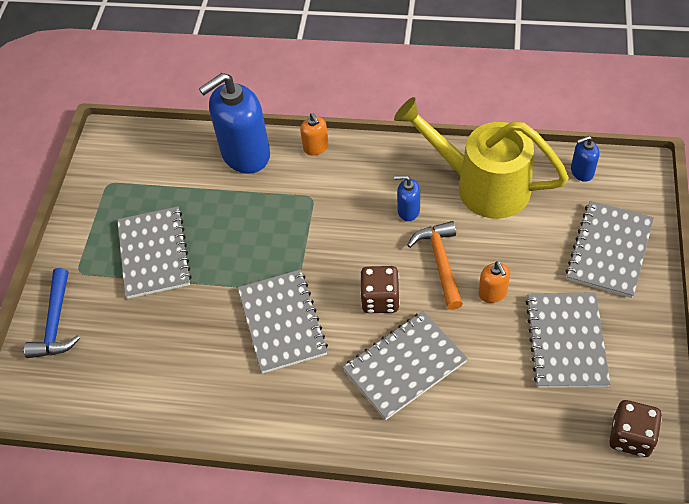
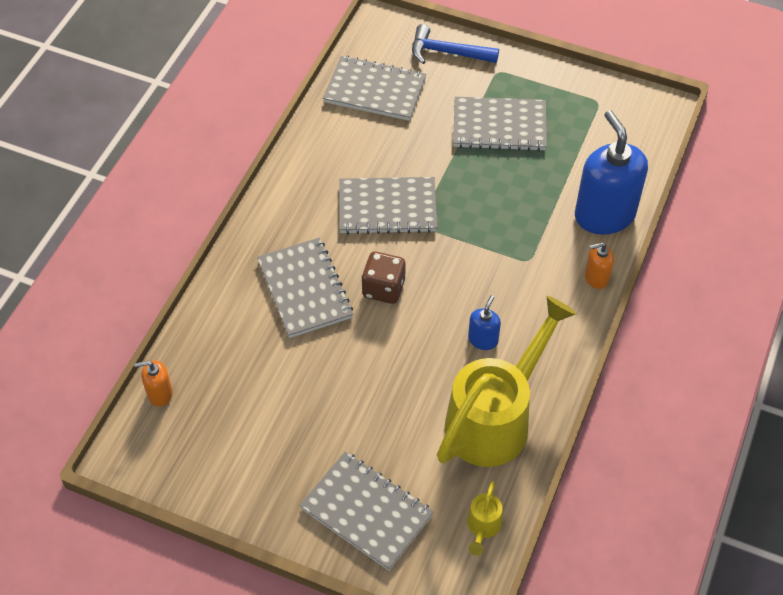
camera: 100 degrees right, 0 degrees up
orange hammer [407,221,463,310] -> none
orange soap dispenser [478,262,510,303] -> orange soap dispenser moved to [134,361,173,407]
grey notebook [525,292,611,388] -> grey notebook moved to [323,56,426,121]
blue soap dispenser [571,136,599,182] -> yellow watering can [467,481,503,556]
brown dice [609,400,662,457] -> none

